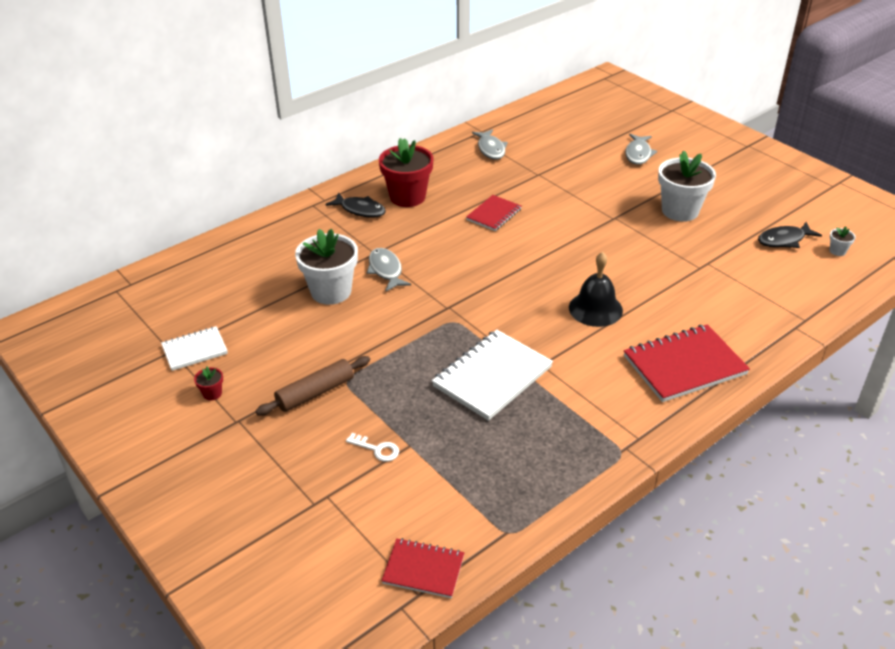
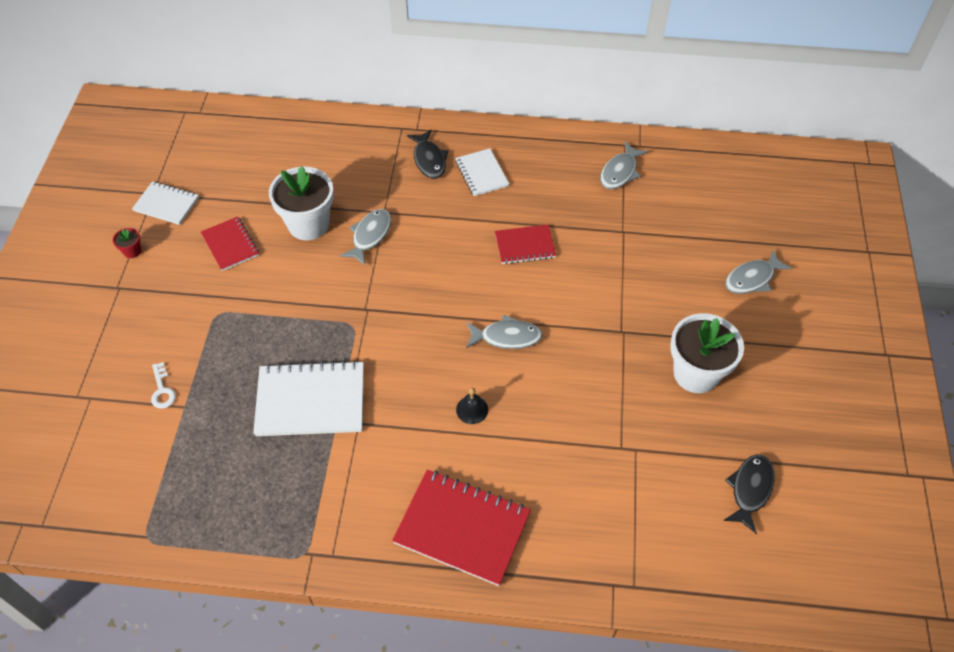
camera: 45 degrees right, 15 degrees up
brown rolling pin [255,356,370,415] -> none
red flower pot [379,138,434,207] -> white notebook [455,148,509,196]
red notebook [381,538,464,598] -> red notebook moved to [201,217,259,271]
black bell [569,252,623,327] -> black bell [456,388,488,424], size x0.53
black fish [758,222,822,248] -> black fish turned 90 degrees clockwise [723,454,775,534]
white flower pot [830,226,856,256] -> none
none -> grey fish [466,315,543,349]

